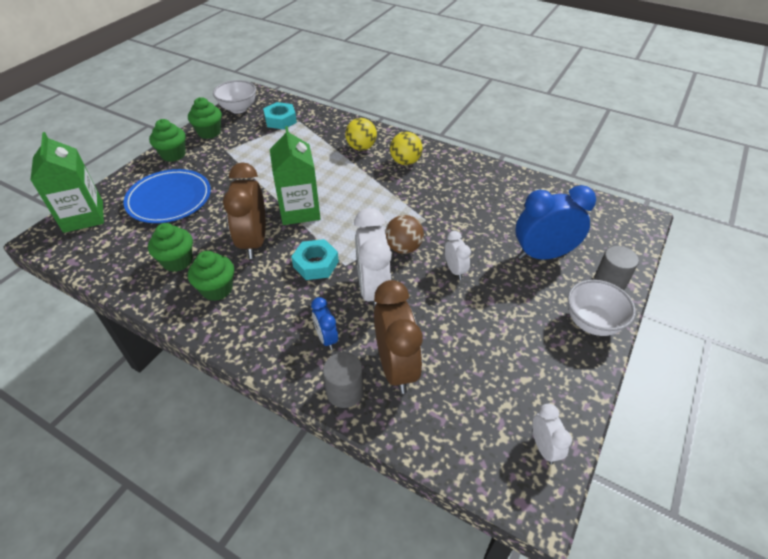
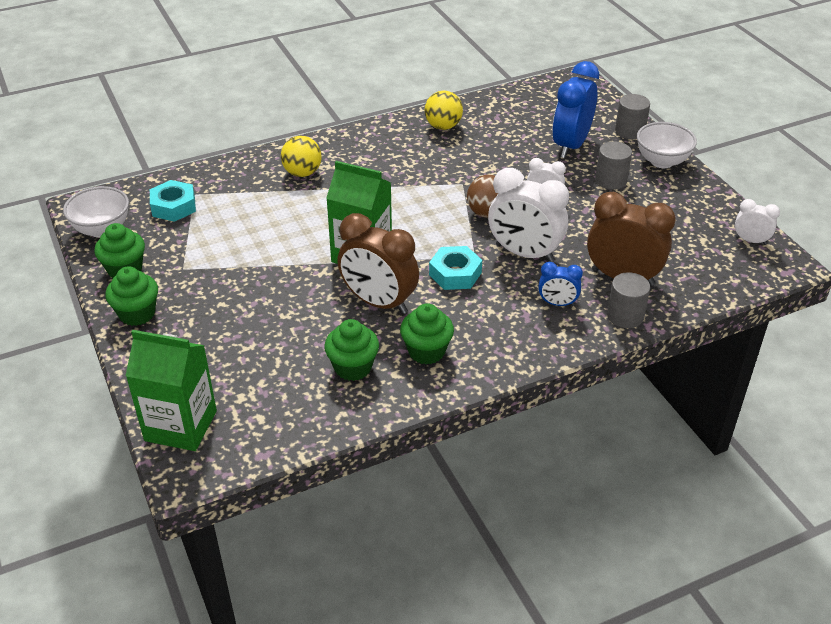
camera: 55 degrees left, 5 degrees down
blue plate [124,169,211,223] -> none
yellow ball [390,132,423,165] -> yellow ball moved to [424,91,463,130]
none -> grey cylinder [595,141,632,190]

